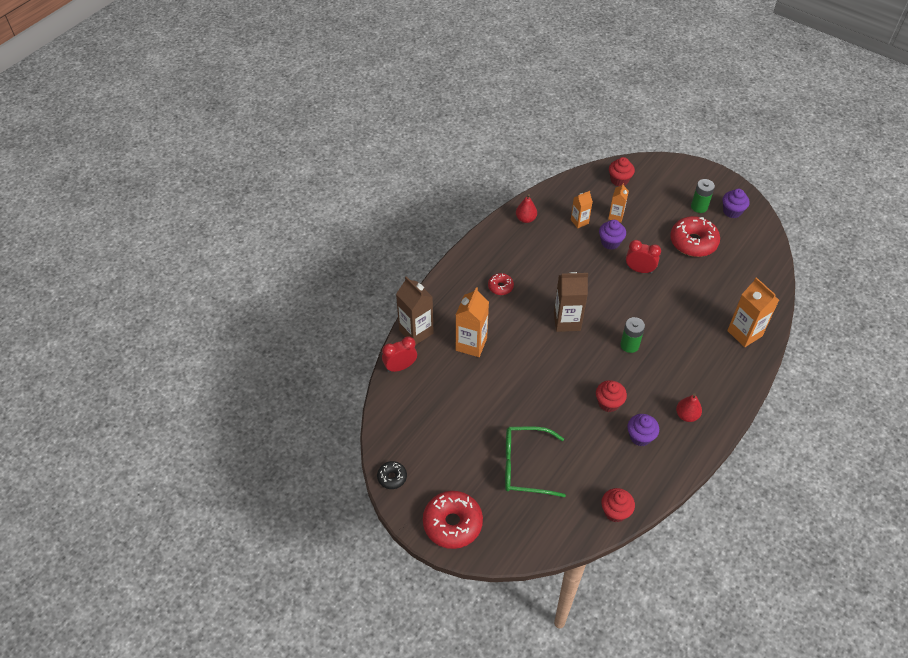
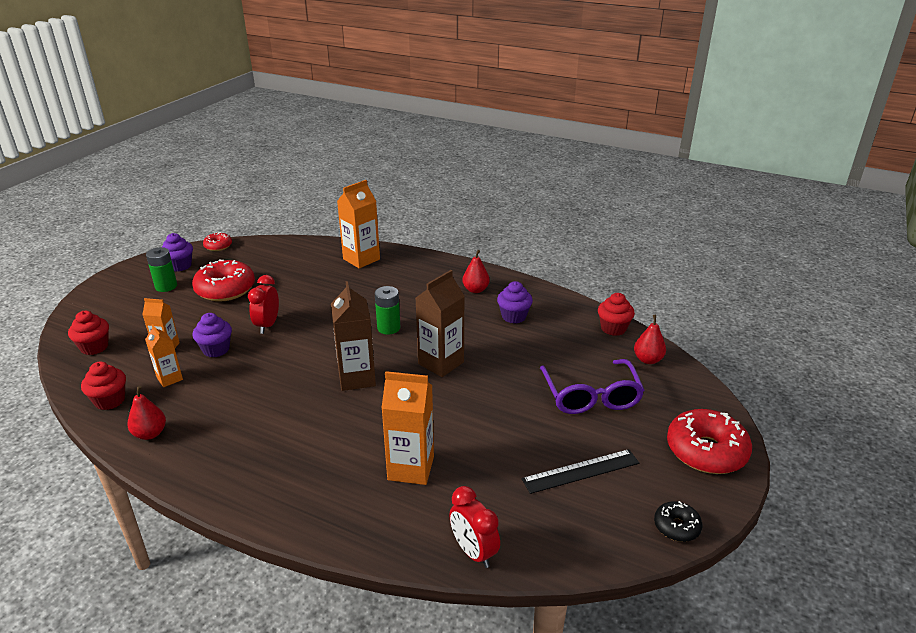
camera: 100 degrees left, 20 degrees down
brown carton [396,276,434,345] -> brown carton moved to [416,270,465,377]
red donut [488,273,514,295] -> red donut moved to [203,232,232,251]
green glasses [505,427,566,497] -> purple glasses [540,359,645,414]
red cupcake [596,380,627,412] -> red cupcake moved to [81,362,126,410]
none -> black ruler [522,449,639,494]
none -> red pear [634,315,666,364]

